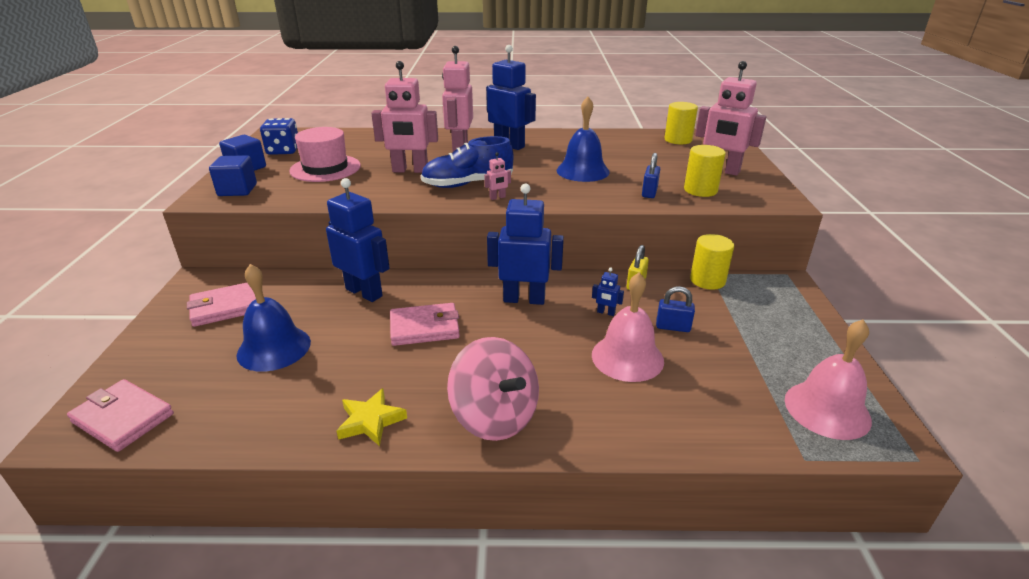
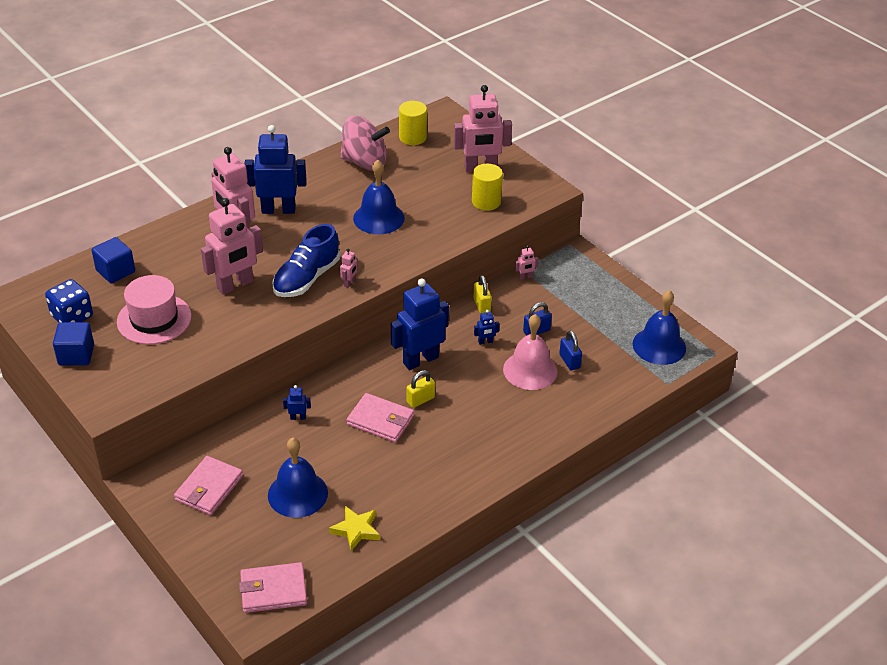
camera: 40 degrees left, 10 degrees up
blue cube [209,155,257,196] -> blue cube moved to [92,237,135,284]
blue robot [326,178,390,302] -> blue robot [283,385,311,420], size x0.41
yellow star [336,388,407,446] -> yellow star moved to [329,506,380,551]
pink wallet [390,303,460,346] -> pink wallet turned 75 degrees clockwise [347,393,414,442]
pink spinning top [447,337,539,441] -> pink spinning top moved to [340,116,390,171]
blue padlock [642,153,660,198] -> blue padlock moved to [559,331,582,370]
yellow cylinder [690,234,734,290] -> pink robot [515,245,539,280]
pink bell [785,320,872,440] -> blue bell [633,290,686,365]
none -> yellow padlock [406,370,435,408]

